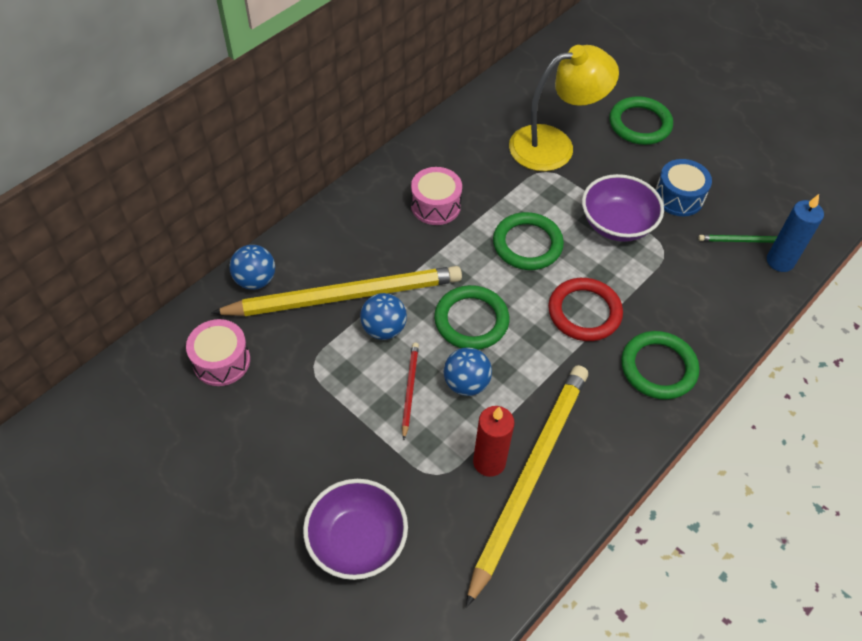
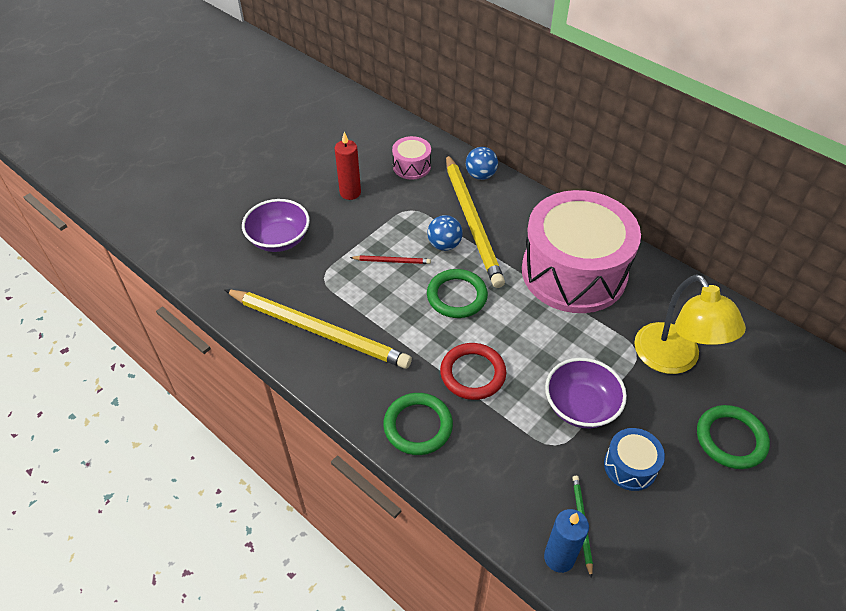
camera: 90 degrees right, 5 degrees down
pink drum [411,167,462,225] -> pink drum [522,190,641,313], size x2.42
blue ball [444,347,492,396] -> none
red candle [473,406,515,477] -> red candle moved to [335,132,361,200]
green ring [493,212,564,270] -> none

